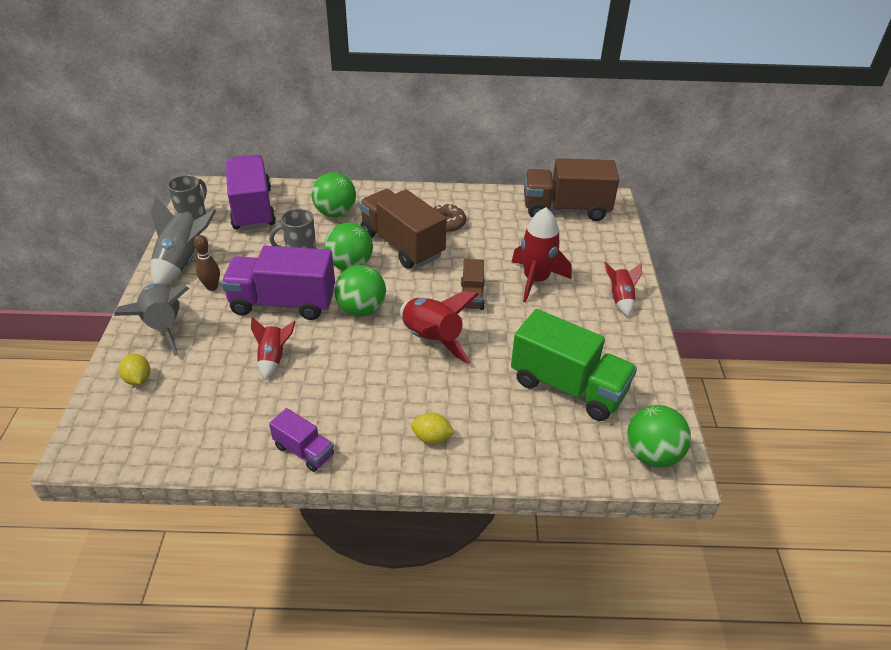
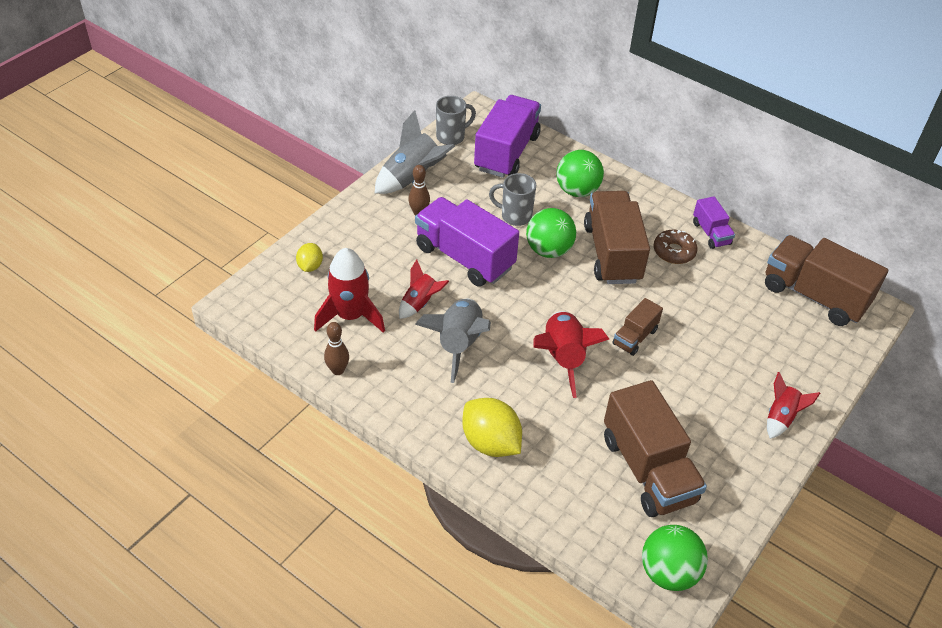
camera: 35 degrees right, 5 degrees up
grey rocket [114,283,189,356] -> grey rocket moved to [415,299,491,383]
purple truck [269,408,334,472] -> purple truck moved to [693,196,735,249]
green ball [334,265,386,316] -> none
yellow lemon [411,413,455,444] -> yellow lemon [462,398,522,457], size x1.80
red rocket [511,207,572,303] -> red rocket moved to [314,248,385,333]
green truck [511,309,637,421] -> brown truck [604,380,707,517]
none -> brown bowling pin [324,322,349,375]

